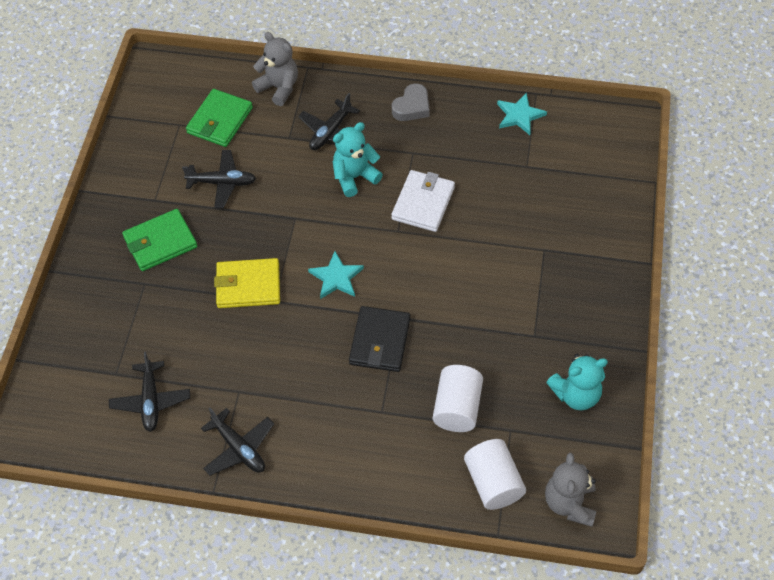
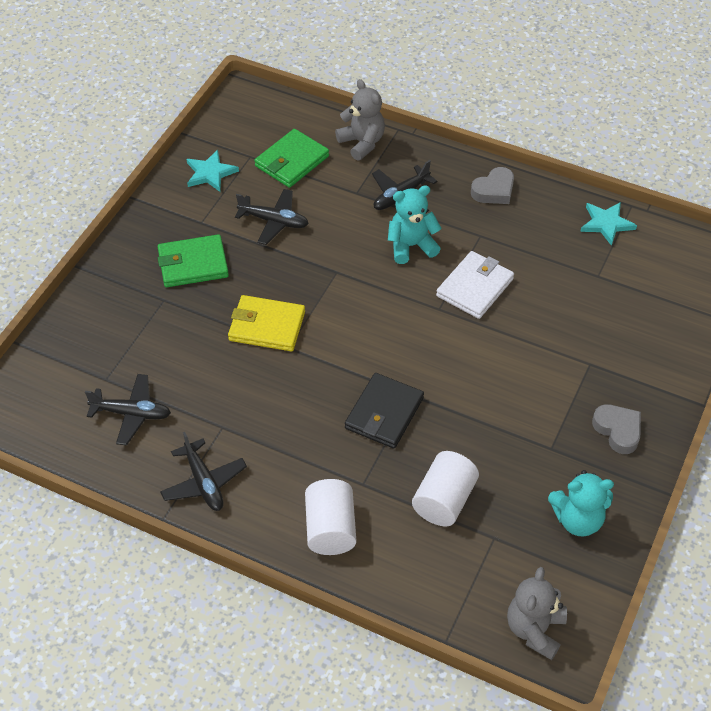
camera: 15 degrees right, 5 degrees down
black plane [109,352,190,432] -> black plane turned 90 degrees counterclockwise [85,374,171,445]
turquoise star [308,251,364,299] -> turquoise star moved to [186,150,239,192]
white cylinder [464,439,526,510] -> white cylinder moved to [305,479,356,555]
none -> grey heart [592,404,641,454]

